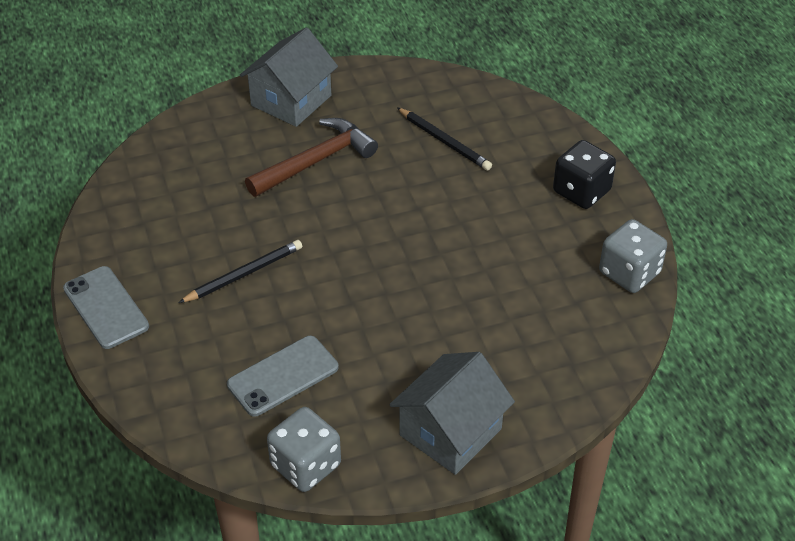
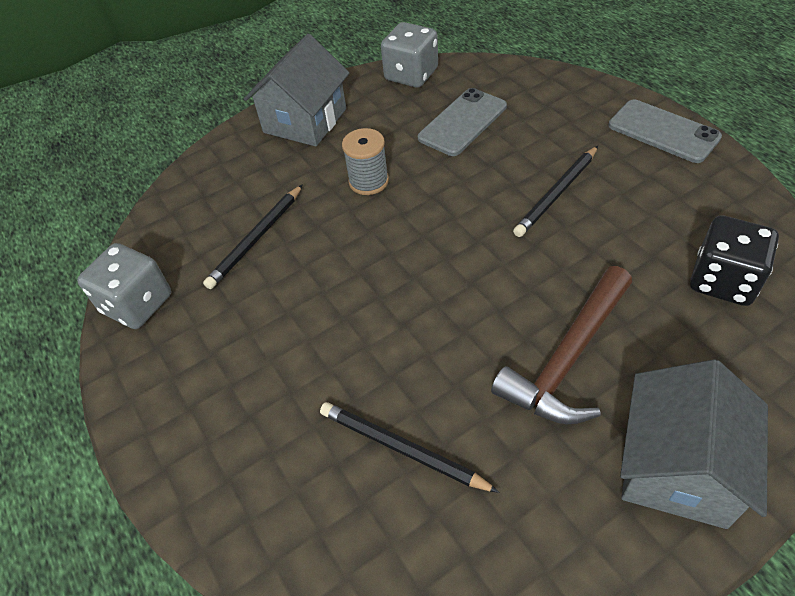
camera: 170 degrees right, 5 degrees up
black dice [553,140,616,209] -> black dice moved to [690,215,779,306]
none -> black pencil [203,184,303,289]
none -> grey spool [342,128,389,195]

